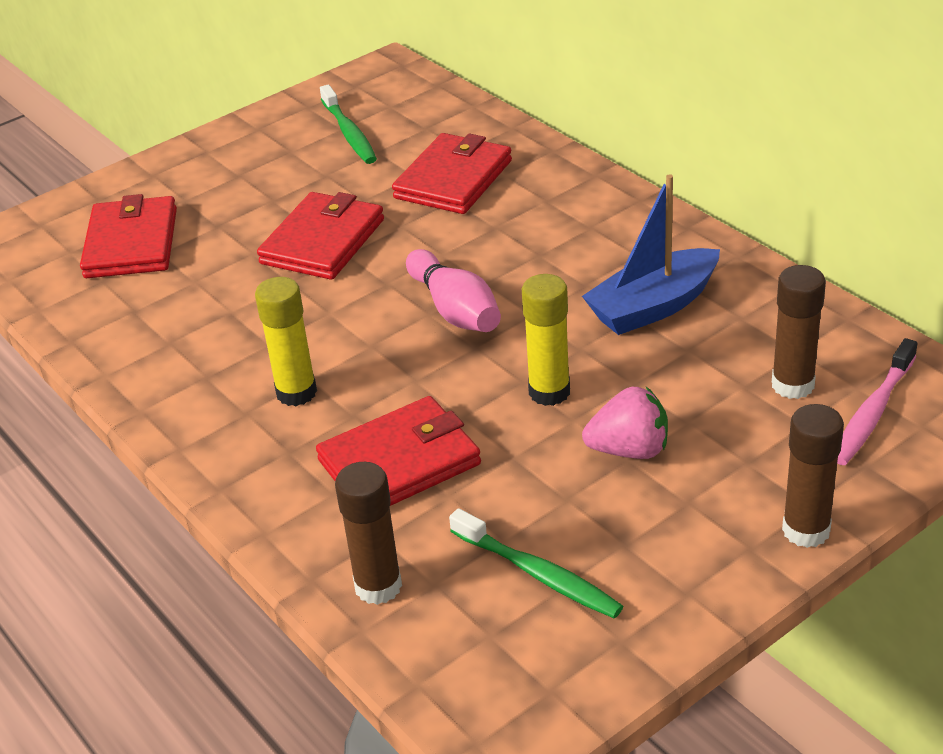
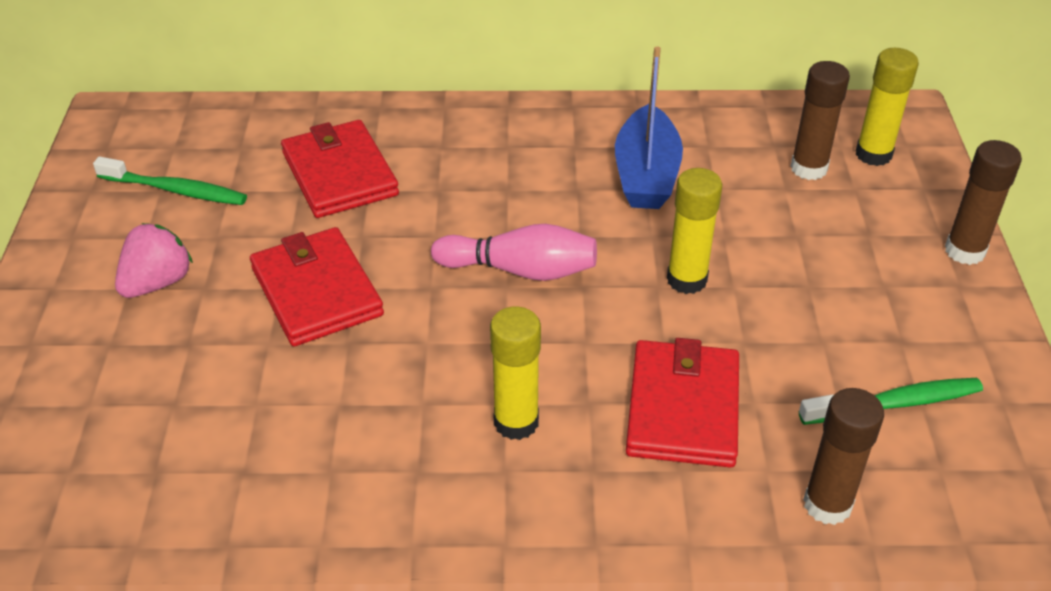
camera: 55 degrees left, 5 degrees up
red wallet [80,194,177,278] -> none
pink strawberry [582,387,668,459] -> pink strawberry moved to [115,223,193,298]
pink toothbrush [837,338,918,465] -> yellow glue stick [856,48,919,166]

